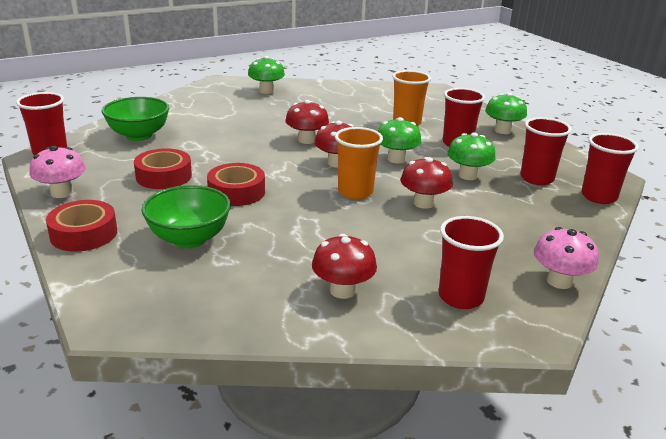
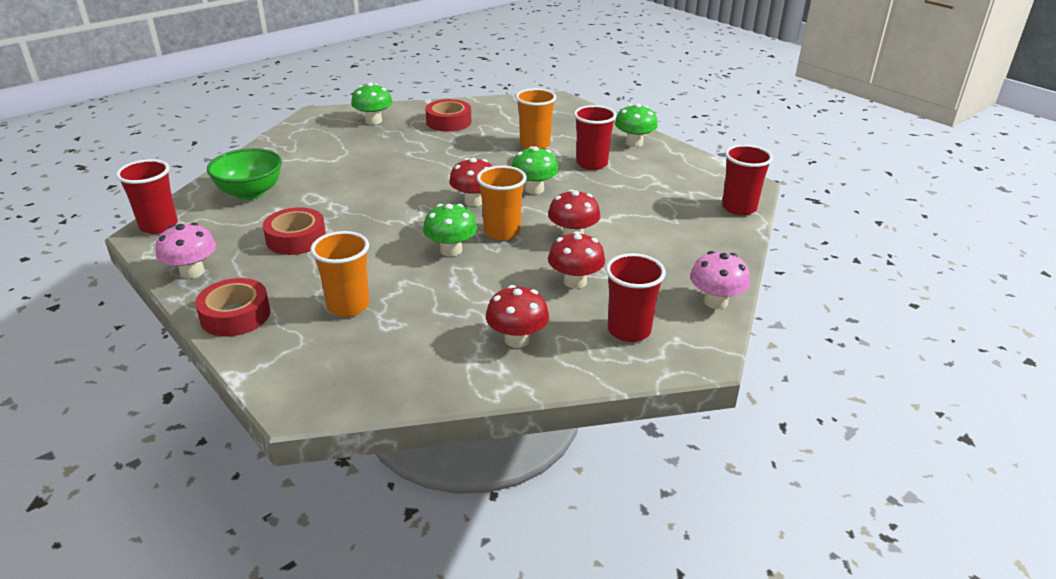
camera: 10 degrees left, 5 degrees up
green bowl [142,185,231,248] -> orange cup [310,231,369,317]
red tape [207,163,265,206] -> red tape moved to [425,99,472,132]
red mushroom [285,100,329,144] -> red mushroom moved to [548,231,605,289]
green mushroom [447,132,496,180] -> green mushroom moved to [423,204,477,256]
red cup [520,117,572,185] -> none

